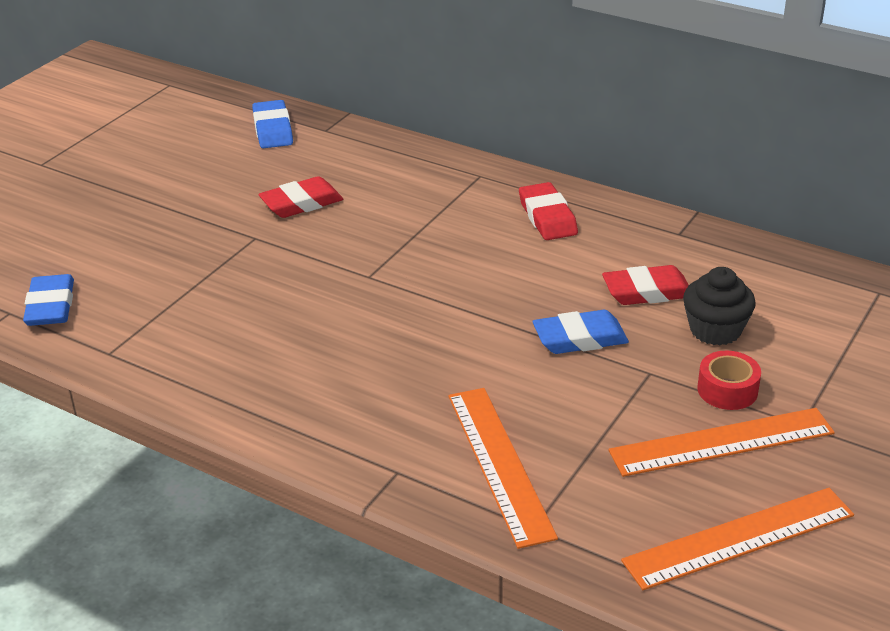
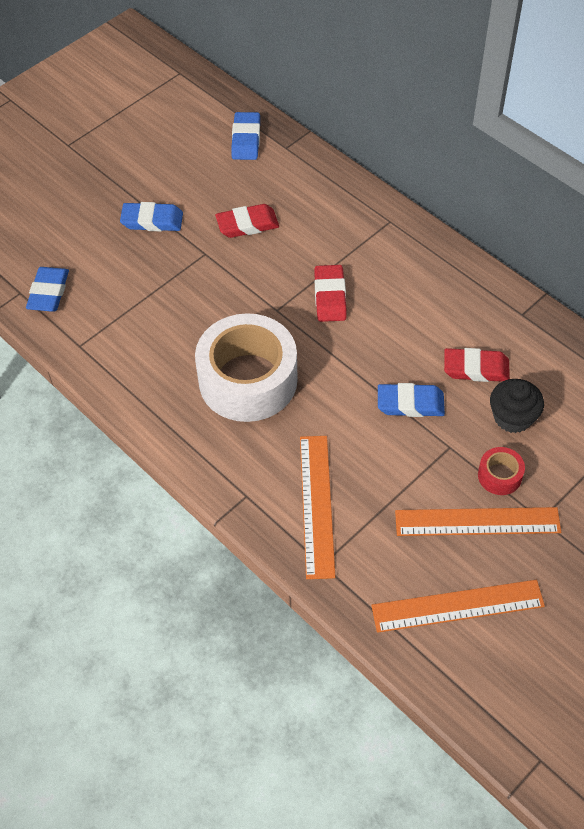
camera: 15 degrees right, 20 degrees up
red eraser [519,182,578,240] -> red eraser moved to [314,265,347,322]
none -> blue eraser [120,202,183,231]
none -> white tape [195,313,298,422]

